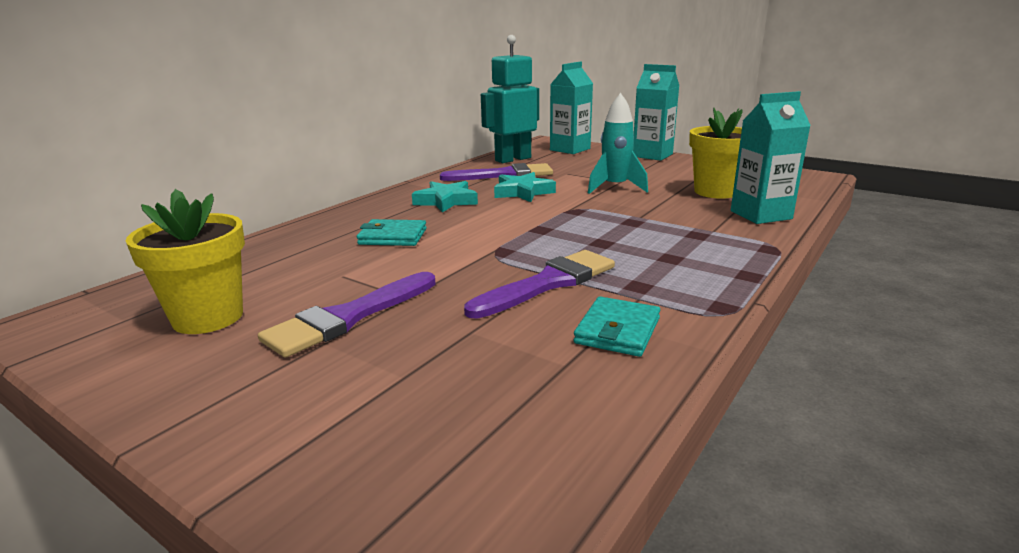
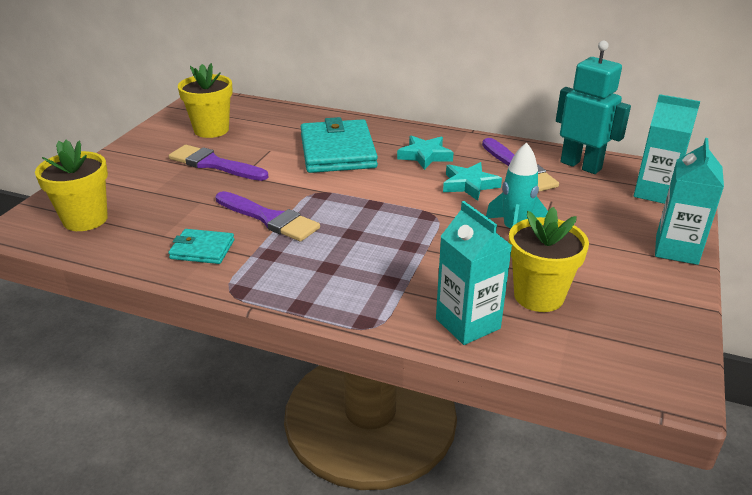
camera: 75 degrees right, 10 degrees up
turquoise wallet [357,219,427,246] -> turquoise wallet [301,117,378,173], size x1.97
none -> yellow flower pot [35,140,108,231]

